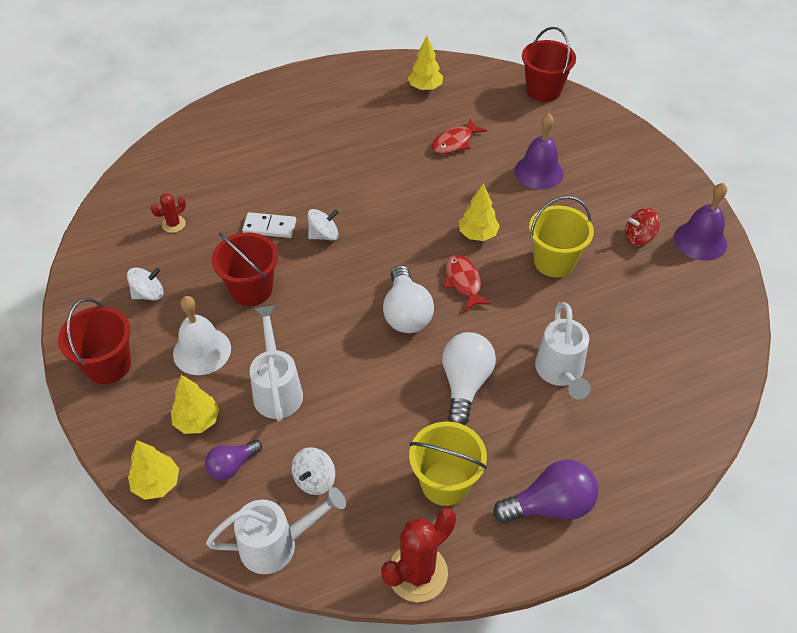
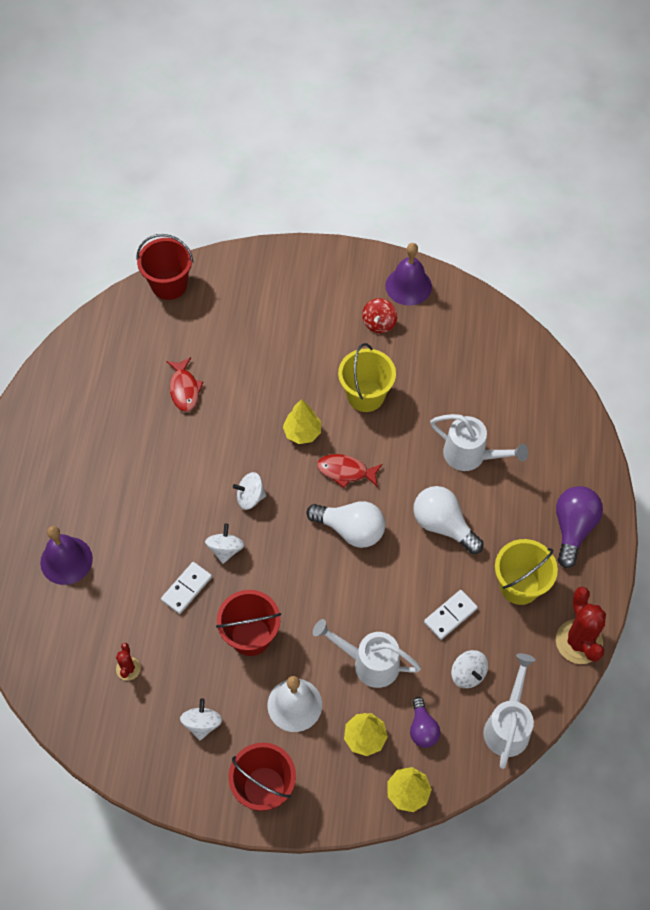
camera: 60 degrees left, 10 degrees up
yellow tree [408,36,443,91] -> none
purple bell [514,113,564,190] -> purple bell moved to [40,526,93,585]
none -> white spinning top [233,472,266,510]
none -> white domino [424,590,478,640]

